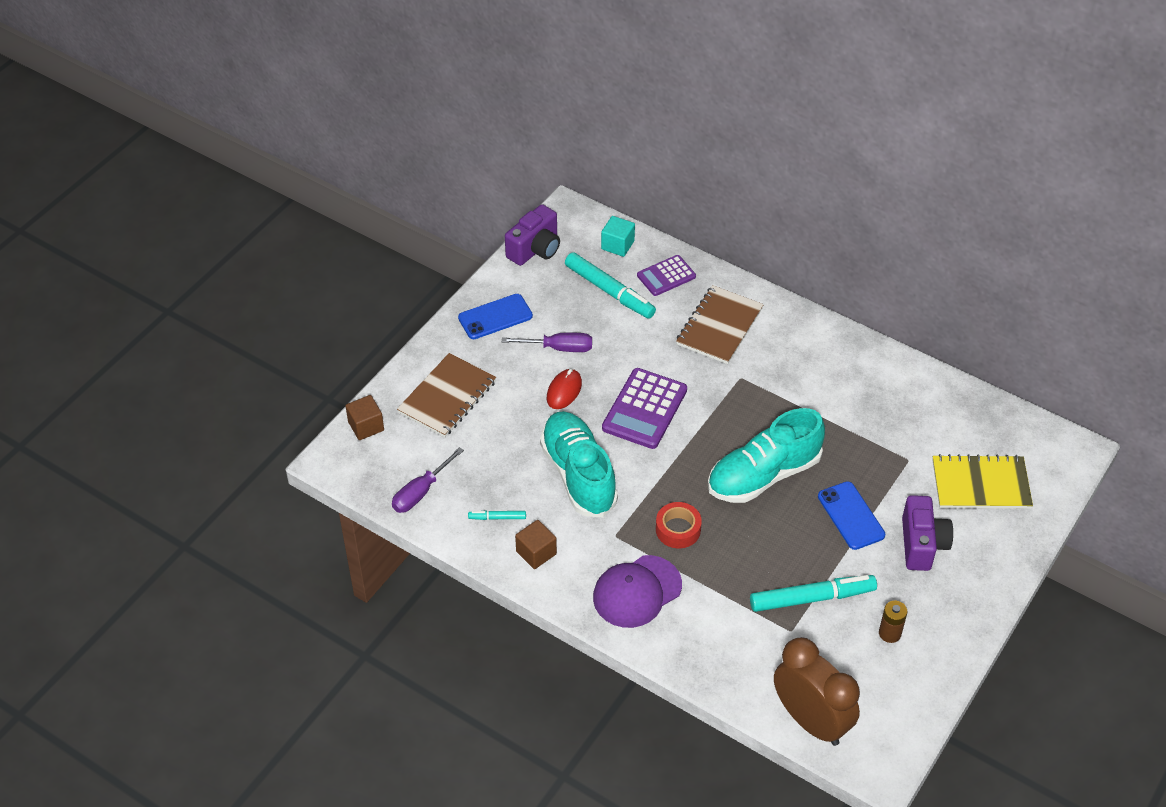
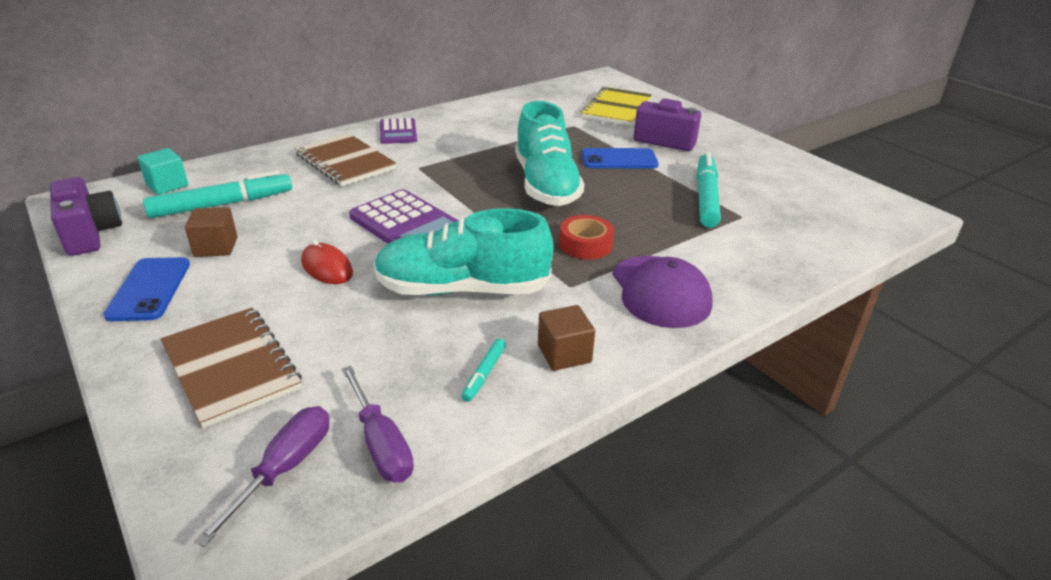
camera: 70 degrees left, 15 degrees down
brown cube [345,395,384,440] -> brown cube moved to [185,207,237,257]
purple screwdriver [502,333,592,352] -> purple screwdriver moved to [194,406,329,547]
purple calculator [637,255,696,296] -> purple calculator moved to [380,118,417,144]
brown clock [774,637,860,746] -> none
brown battery [879,601,908,643] -> none

